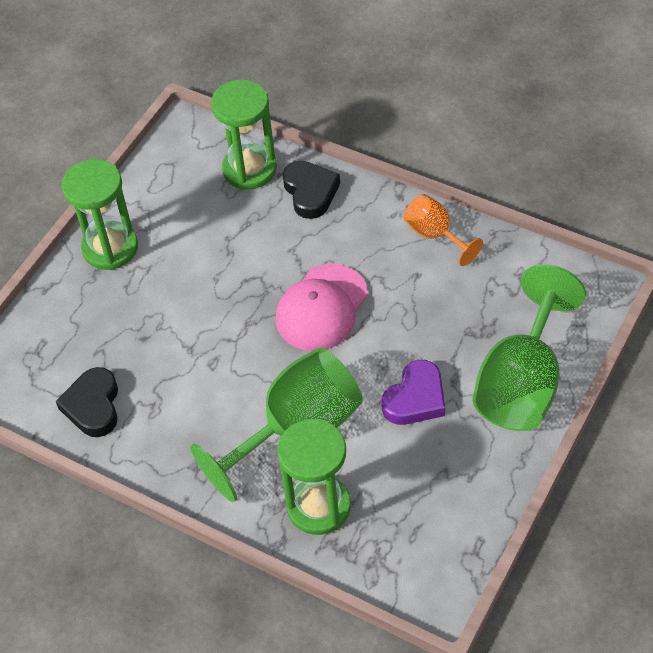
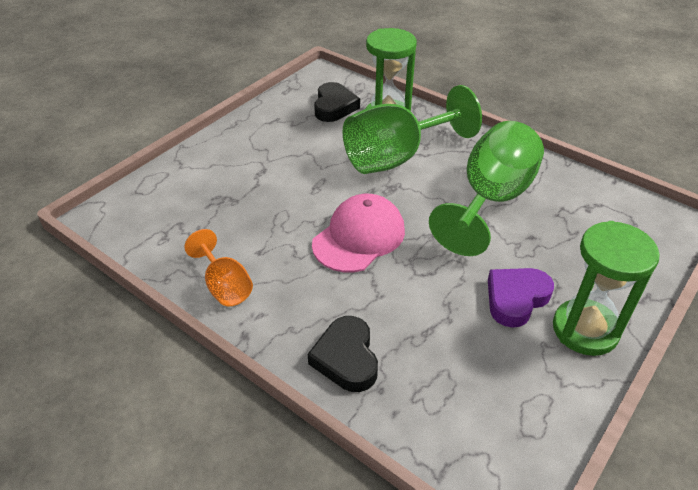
camera: 175 degrees left, 10 degrees down
black heart [56,367,118,437] -> black heart moved to [314,82,360,122]
green hourglass [211,79,277,190] -> none
purple heart [382,360,445,425] -> purple heart moved to [488,268,554,328]
green goblet [473,264,586,431] -> green goblet moved to [429,121,544,256]

